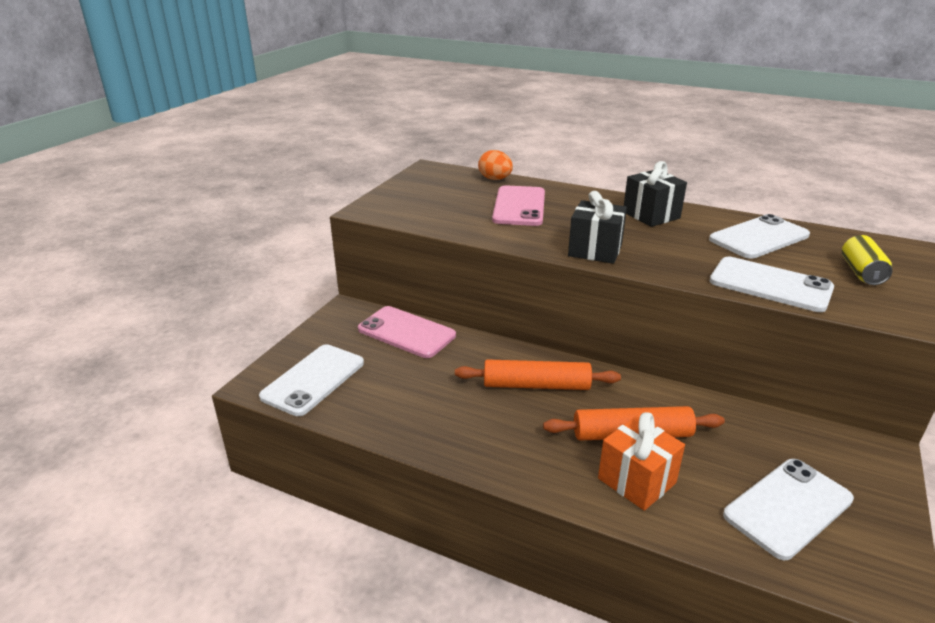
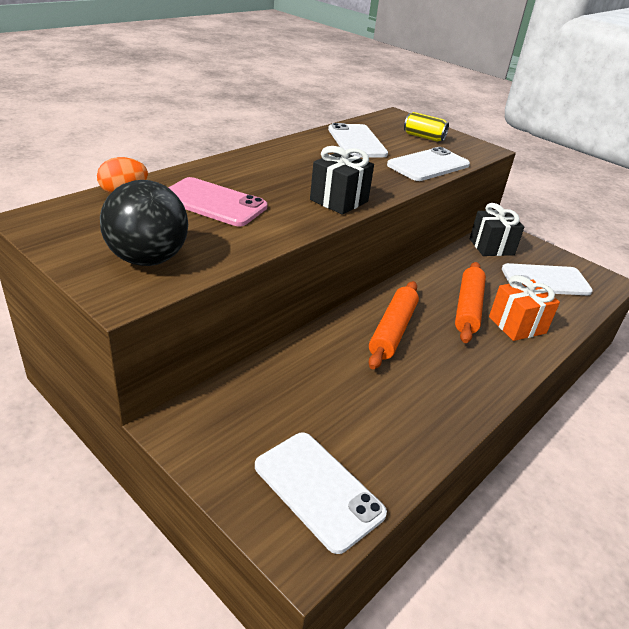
camera: 75 degrees left, 5 degrees up
pink phone [358,306,456,358] -> none
black gift [624,161,687,227] -> black gift moved to [470,203,524,256]
white phone [723,459,854,560] -> white phone turned 75 degrees counterclockwise [502,263,593,295]
none -> black ball [100,180,188,266]

